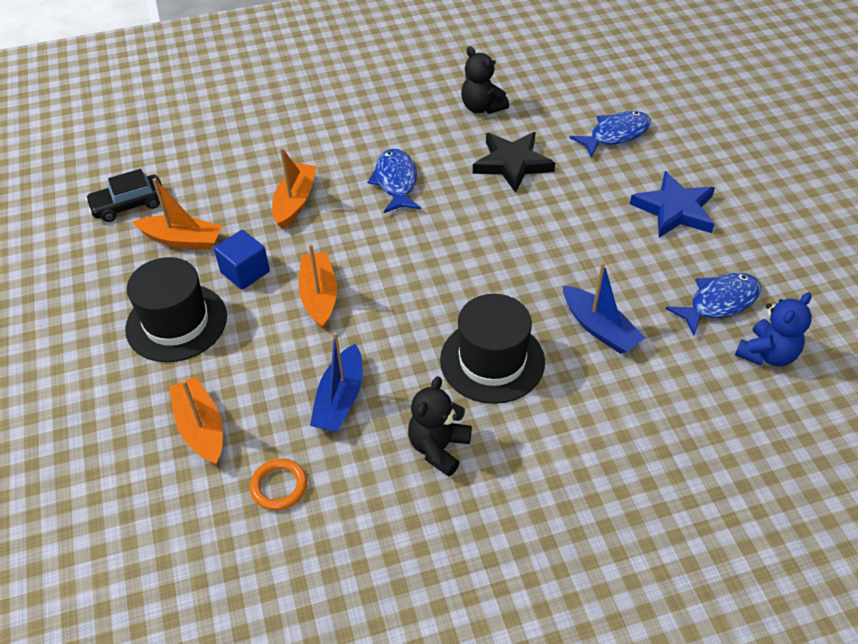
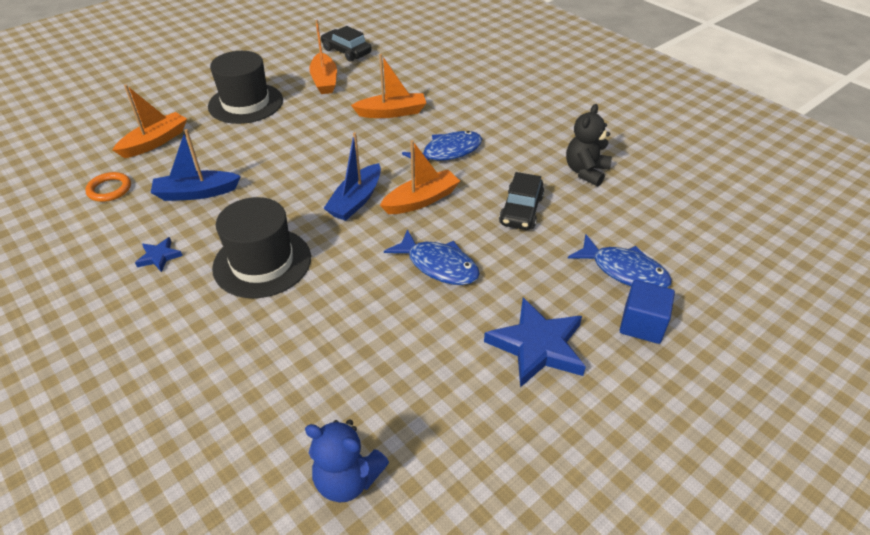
camera: 65 degrees right, 5 degrees down
blue cube [214,230,270,290] -> blue cube moved to [620,280,675,344]
orange boat [299,244,337,329] -> orange boat moved to [380,140,460,214]
black teddy bear [408,376,472,477] -> blue star [135,237,183,272]
black star [473,132,555,193] -> black car [499,172,544,230]
blue boat [563,262,645,354] -> blue boat moved to [323,132,381,221]
blue fish [666,273,761,336] -> blue fish moved to [384,229,480,285]

